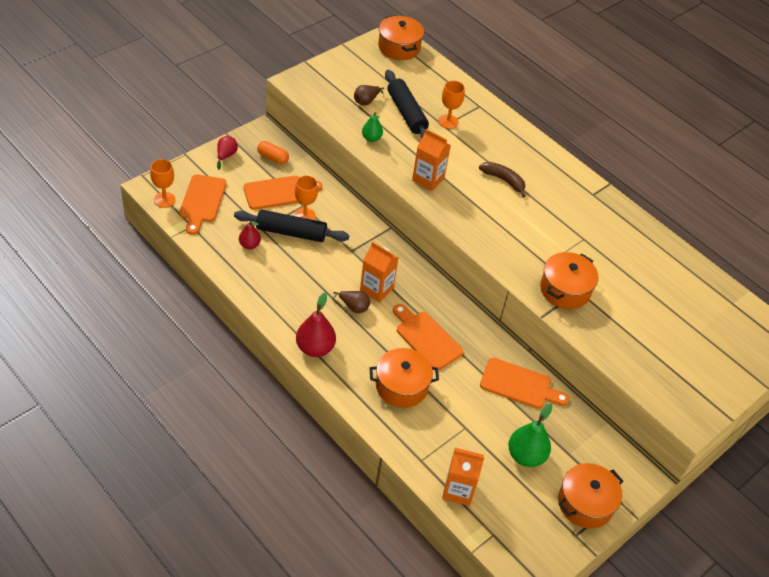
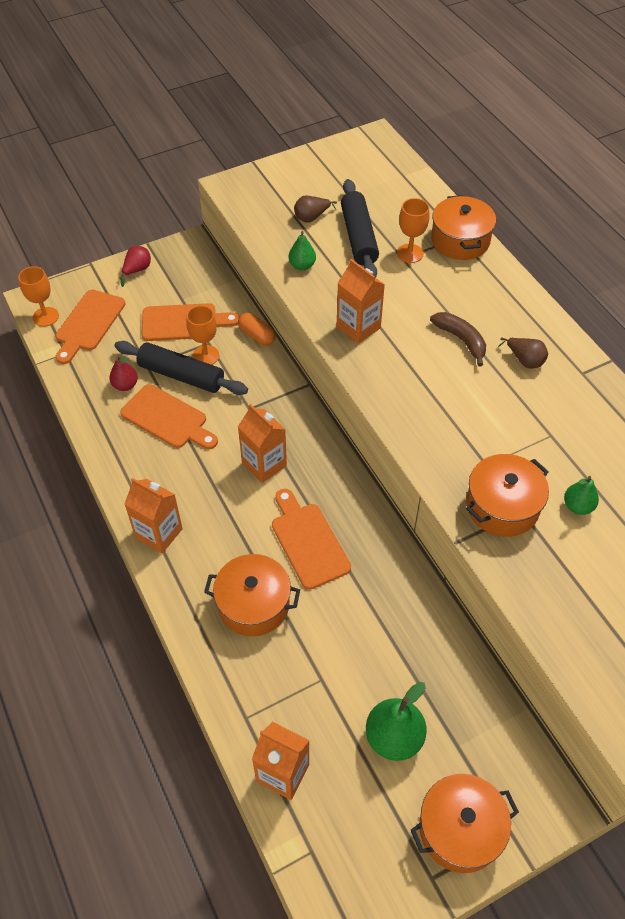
camera: 20 degrees right, 5 degrees up
orange capsule [257,141,289,164] -> orange capsule moved to [238,313,275,346]
red pear [296,293,336,357] -> orange carton [124,478,183,554]
brown pear [333,291,370,313] -> brown pear moved to [498,337,548,368]
orange pot [378,15,424,60] -> orange pot moved to [431,195,496,260]
orange cutting board [480,358,569,409] -> orange cutting board moved to [120,384,218,449]
none -> green pear [564,476,599,515]

